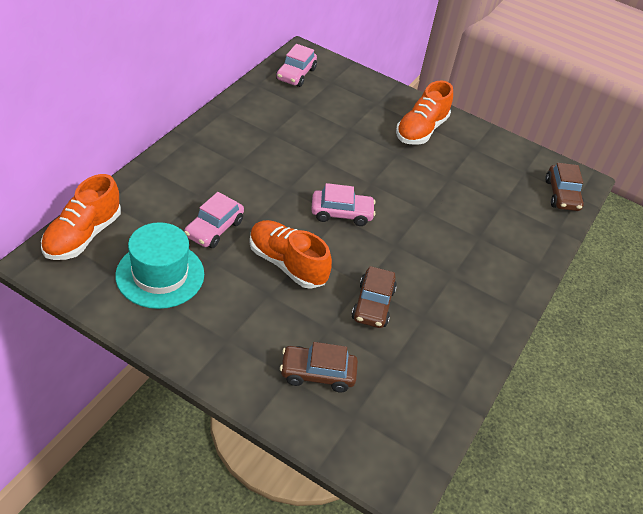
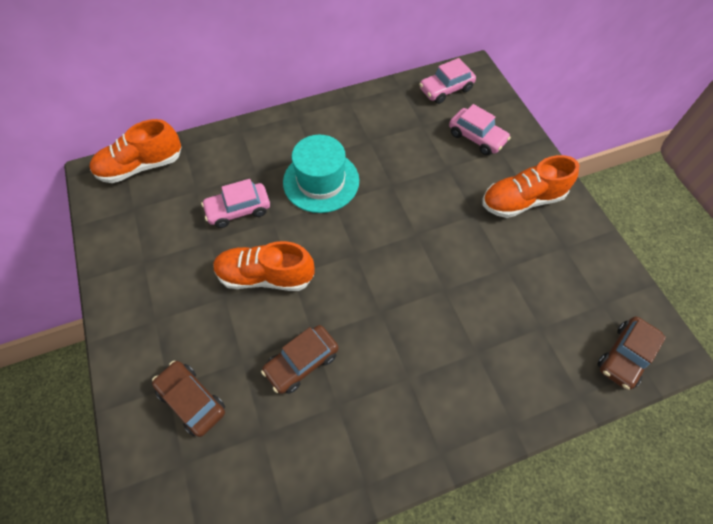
camera: 45 degrees right, 15 degrees up
turquoise hat [115,222,204,309] -> turquoise hat moved to [283,135,359,213]
orange shoe [249,220,332,289] -> orange shoe turned 75 degrees counterclockwise [213,241,315,291]
pink car [311,183,375,226] -> pink car moved to [449,104,511,155]

